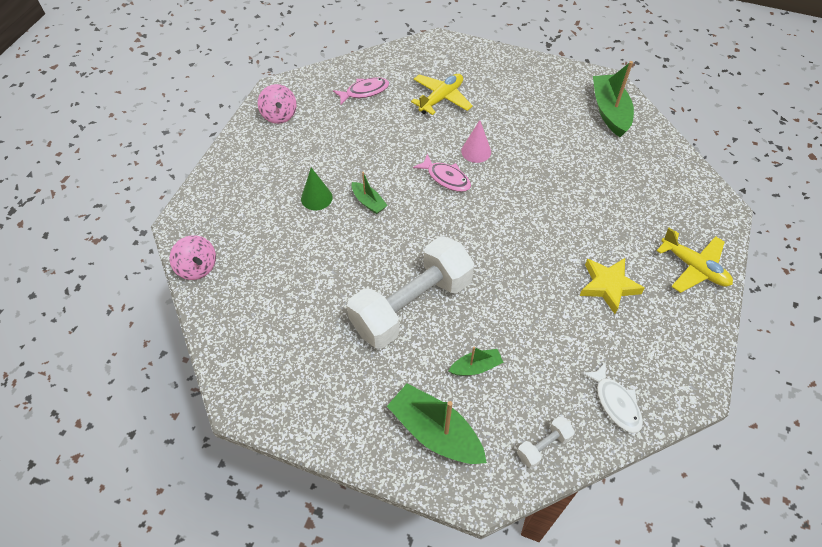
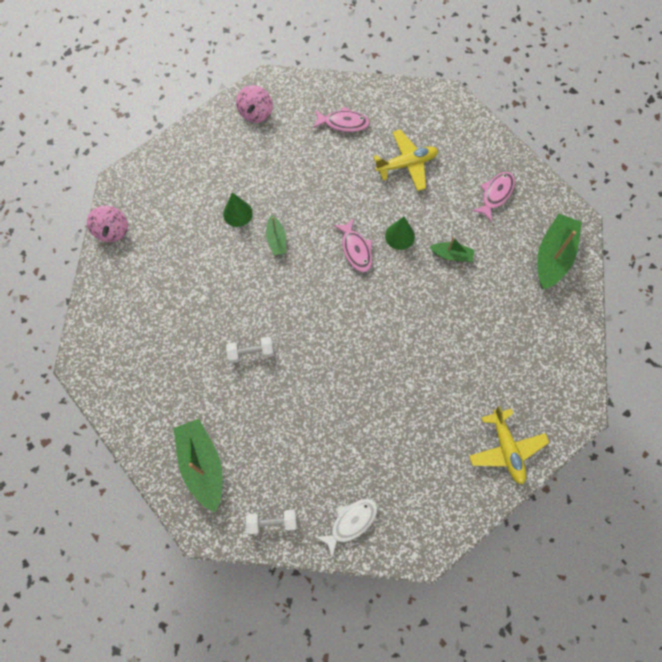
camera: 30 degrees right, 15 degrees up
white dumbbell [347,236,475,349] -> white dumbbell [226,337,274,363], size x0.40
green boat [449,346,504,376] -> green boat moved to [430,237,475,262]
pink cone [461,120,491,163] -> green cone [385,216,415,250]
yellow star [580,258,645,314] -> none
white fish [581,362,643,433] -> white fish turned 135 degrees counterclockwise [316,499,378,557]
none -> pink fish [472,172,515,222]

